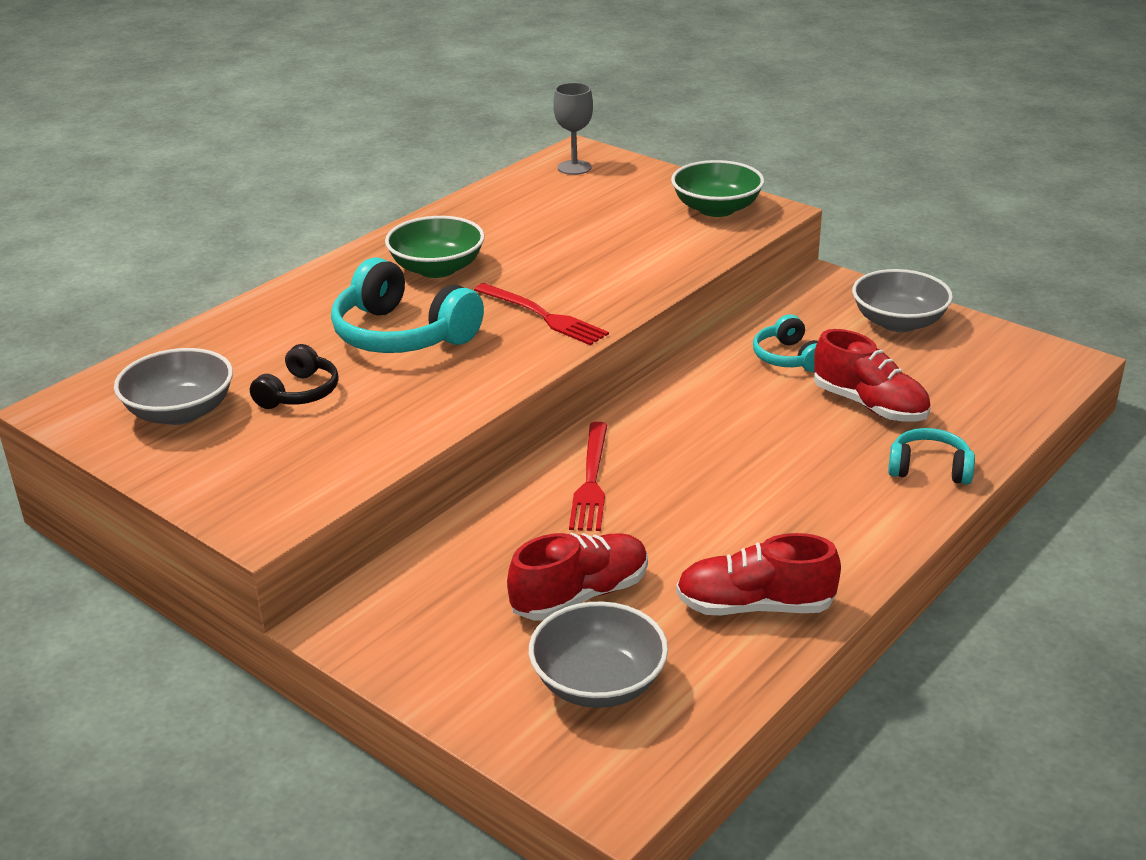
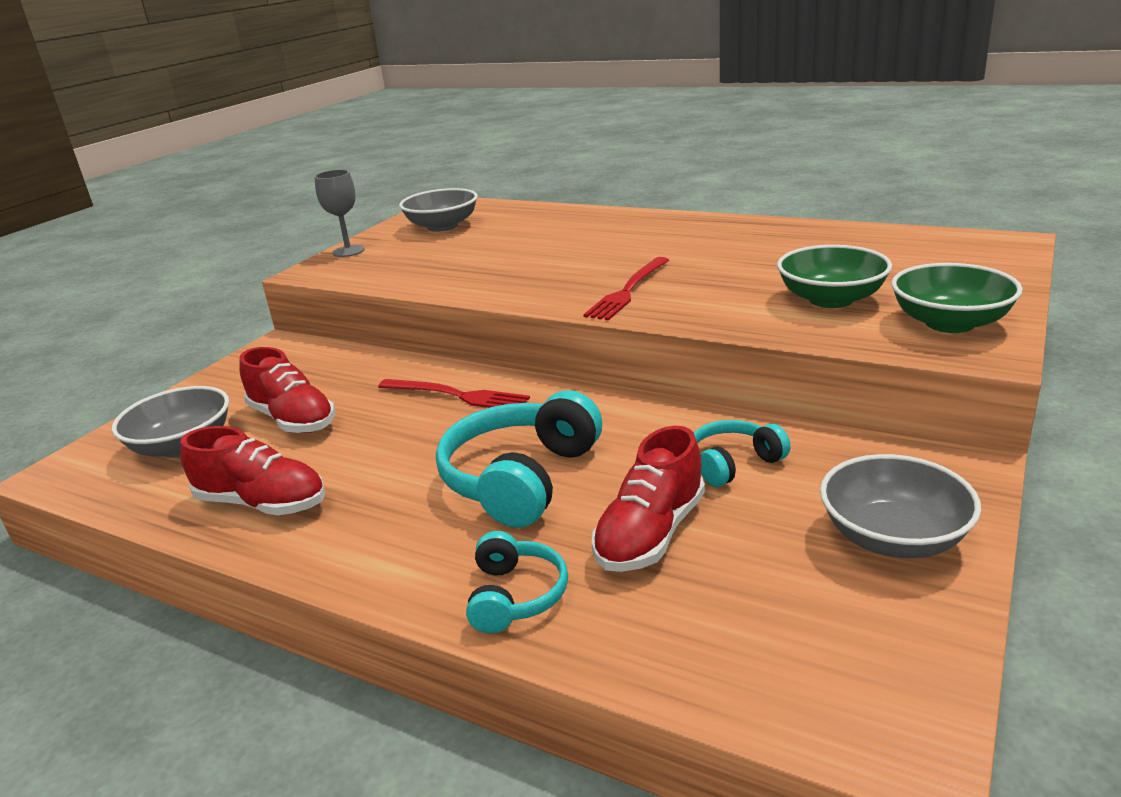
camera: 80 degrees right, 5 degrees down
black headphones [250,344,339,409] -> none
turquoise headphones [331,258,484,353] -> turquoise headphones moved to [436,390,602,528]
green bowl [385,216,485,278] -> green bowl moved to [777,245,892,308]
grey goblet [553,83,593,175] -> grey goblet moved to [315,170,365,257]
red fork [569,422,608,531] -> red fork turned 150 degrees counterclockwise [378,379,530,408]
red shoe [676,533,841,615] -> red shoe turned 120 degrees clockwise [180,426,325,515]

